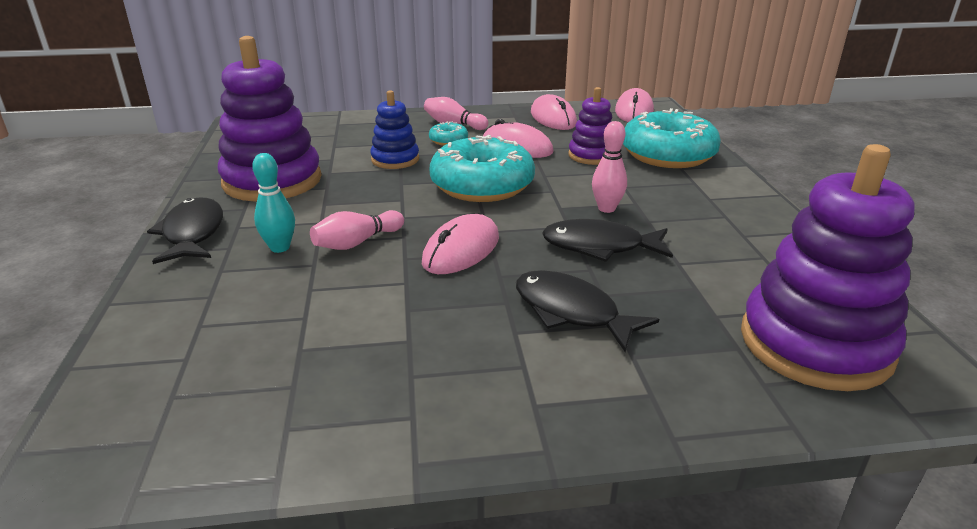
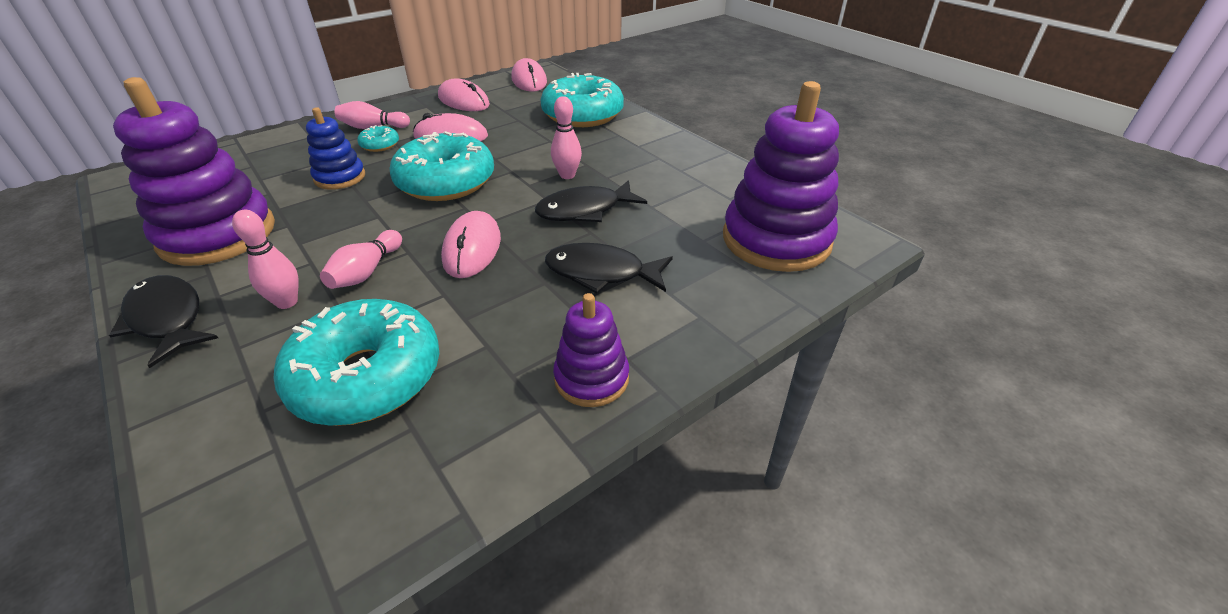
camera: 30 degrees left, 10 degrees up
turquoise bowling pin [252,153,295,253] -> pink bowling pin [232,209,299,309]
purple stacking toy [568,87,612,165] -> purple stacking toy moved to [553,293,629,407]
none -> turquoise donut [274,299,439,426]

